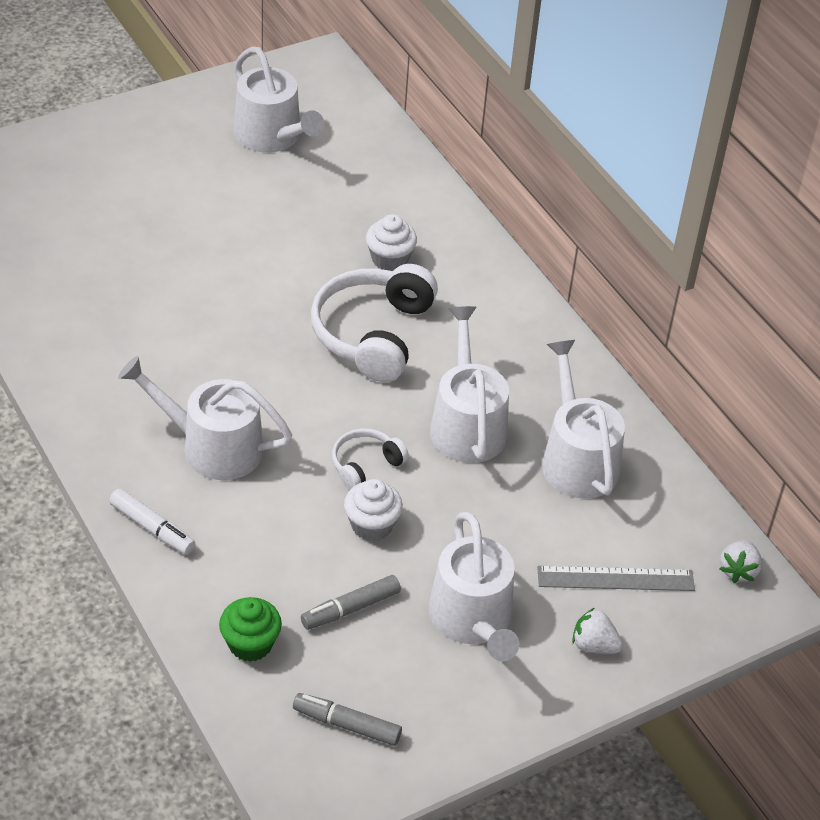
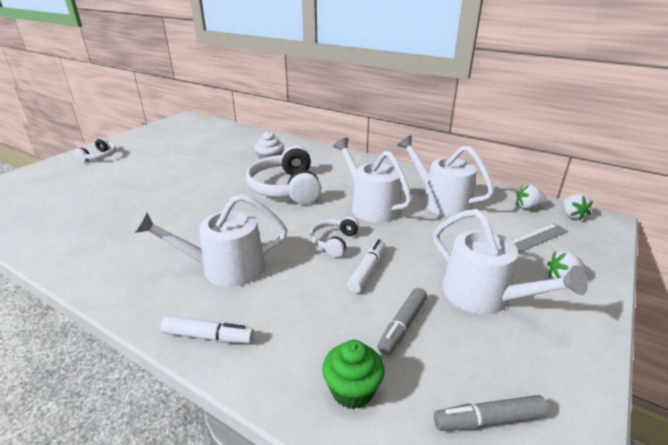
camera: 25 degrees left, 15 degrees down
white watering can [233,47,324,152] -> none
white cupcake [344,479,403,541] -> white marker [347,239,386,293]
none -> white headphones [74,138,116,162]
none -> white strawberry [516,185,548,209]

